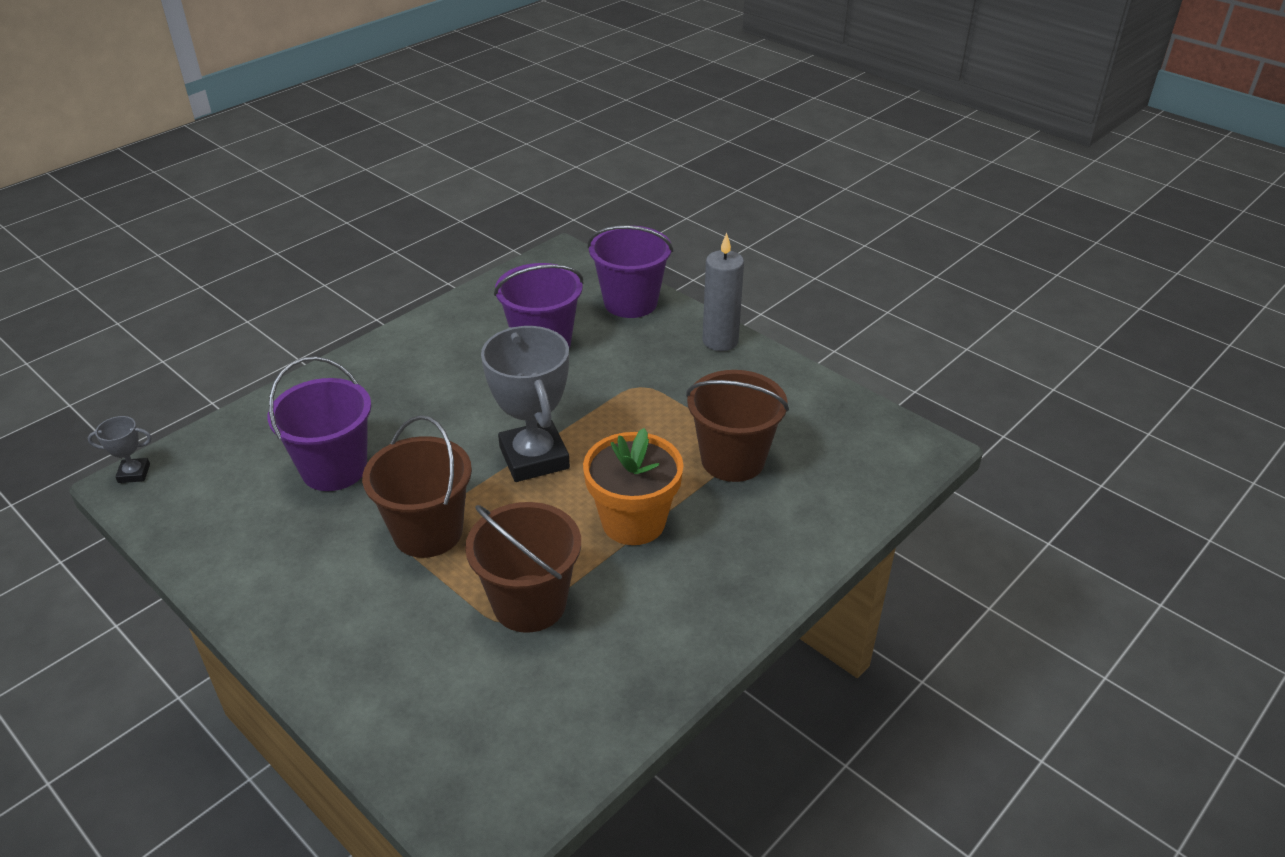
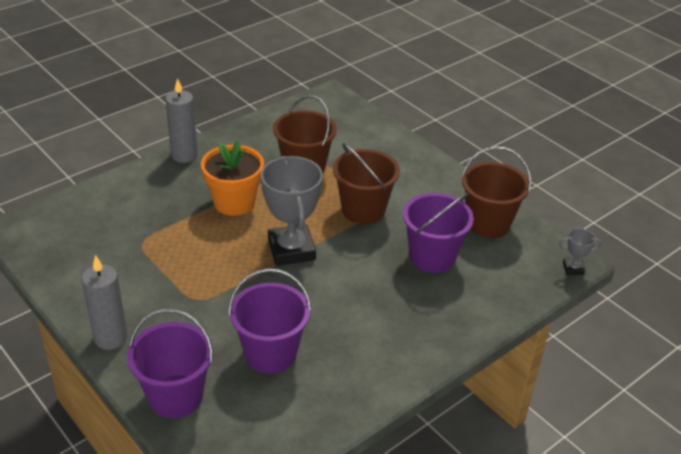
camera: 175 degrees left, 0 degrees up
brown bucket [686,370,789,482] -> brown bucket moved to [462,146,532,238]
none -> grey candle [165,78,198,163]

